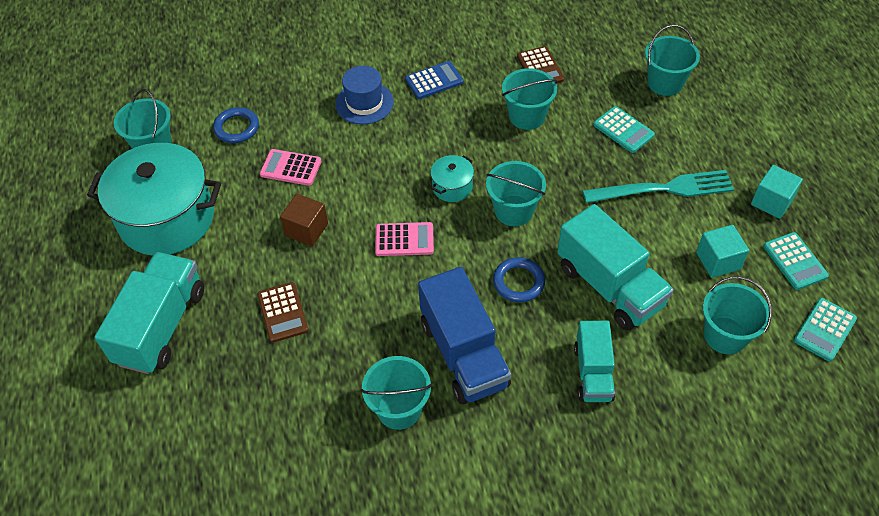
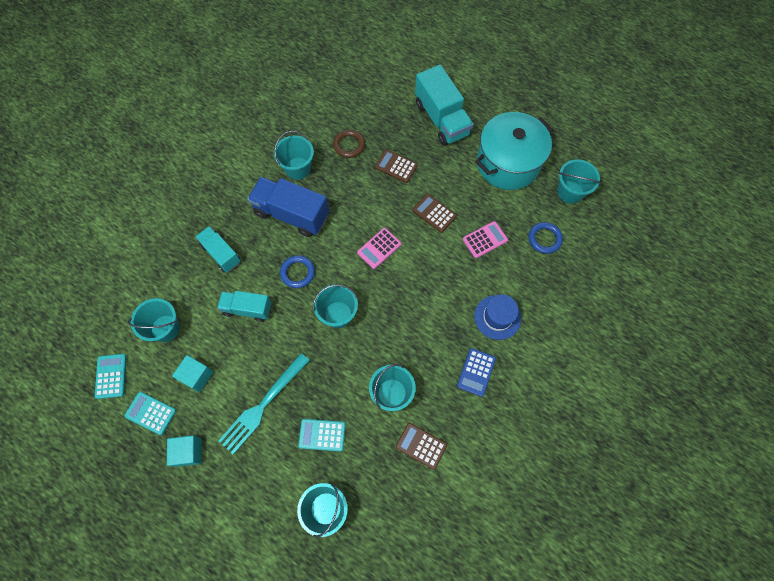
camera: 135 degrees right, 15 degrees up
brown cube [280,194,328,246] -> brown calculator [413,194,457,233]
turquoise pot [430,155,474,202] -> none
turquoise truck [557,204,674,331] -> turquoise truck [217,291,271,322], size x0.62
none -> brown ring [333,130,365,158]

